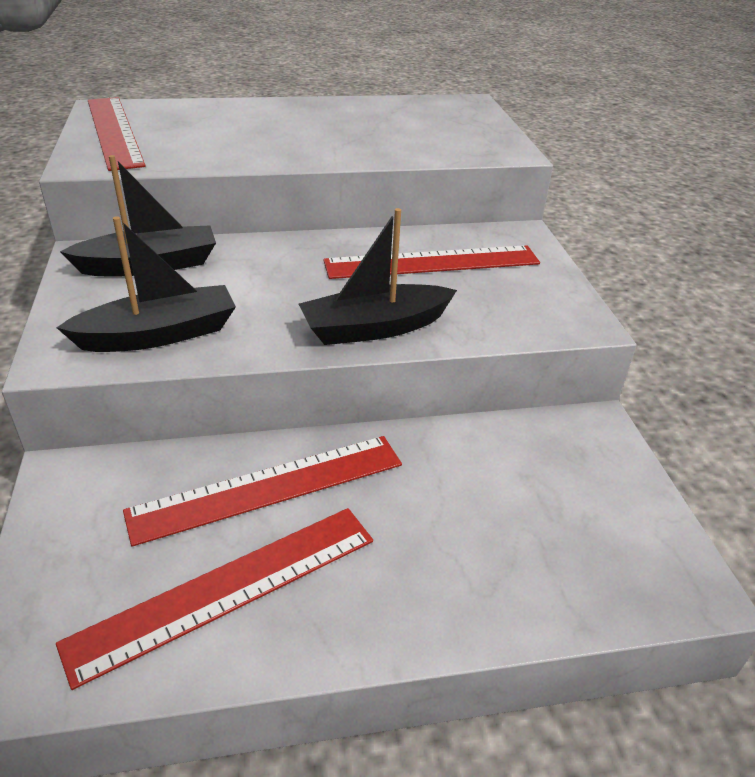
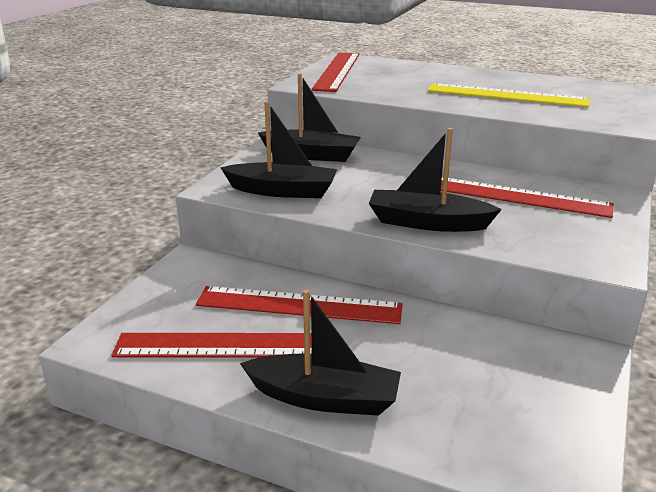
camera: 35 degrees right, 10 degrees down
none -> black boat [240,289,401,416]
none -> yellow ruler [427,83,590,107]

